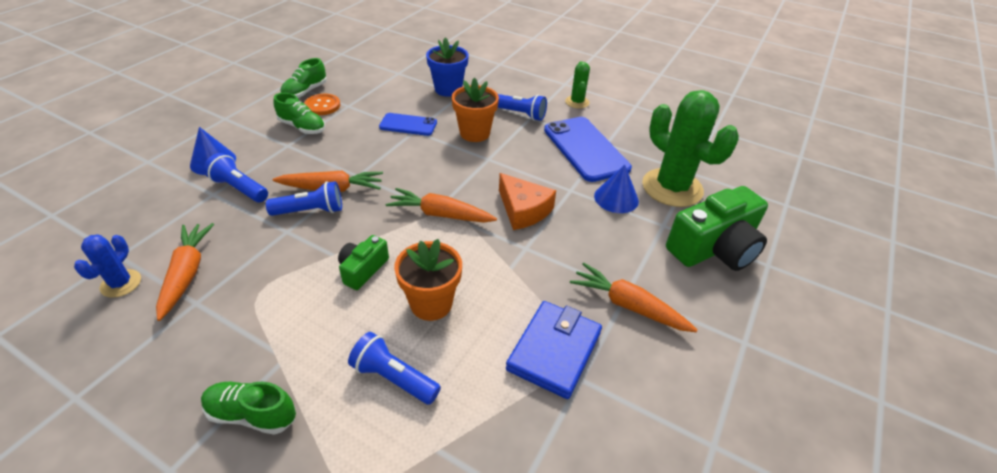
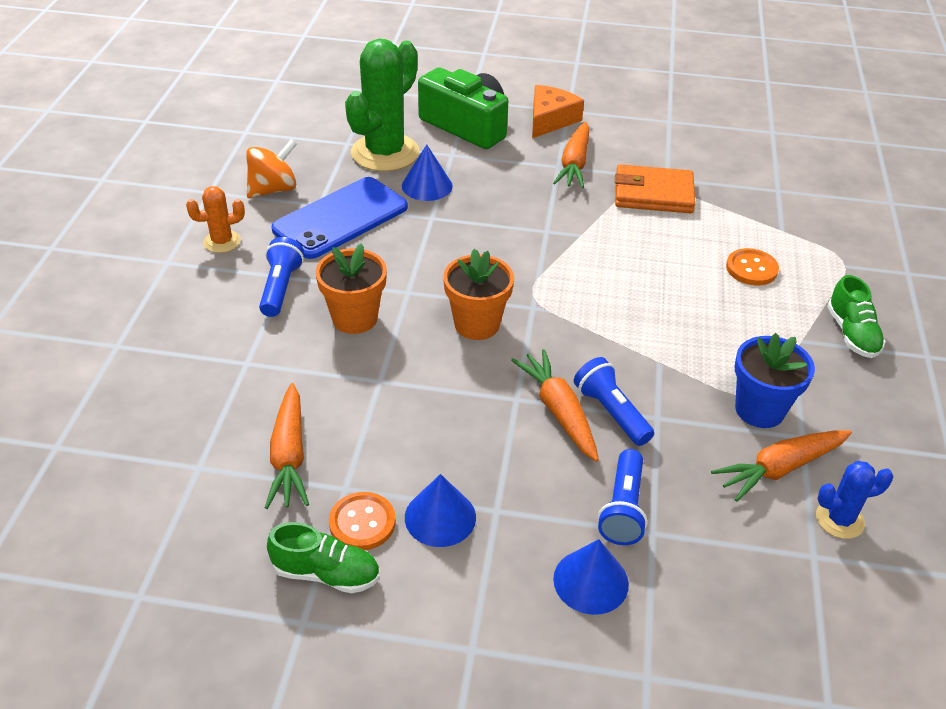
camera: 110 degrees left, 0 degrees up
green shoe [273,93,325,134] -> blue cone [405,474,476,547]
green camera [338,235,389,290] -> none
blue flashlight [348,332,441,405] -> orange button [726,248,779,285]
blue phone [379,113,437,136] -> none
orange carrot [385,188,497,223] -> orange carrot moved to [265,383,309,509]
orange flower pot [394,239,462,321] -> orange flower pot moved to [443,249,514,340]
blue flower pot [426,37,469,97] -> blue flower pot moved to [735,333,815,428]
orange cheese [499,173,556,230] -> orange cheese moved to [532,85,584,138]
blue wallet [506,301,602,399] -> orange wallet [615,164,696,213]
green cactus [565,61,590,109] -> orange cactus [186,186,245,253]
none -> orange spinning top [246,139,297,198]

